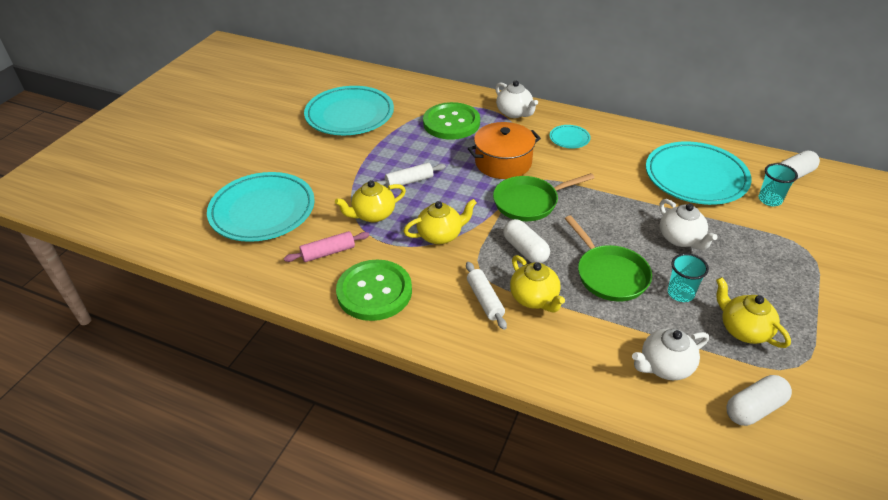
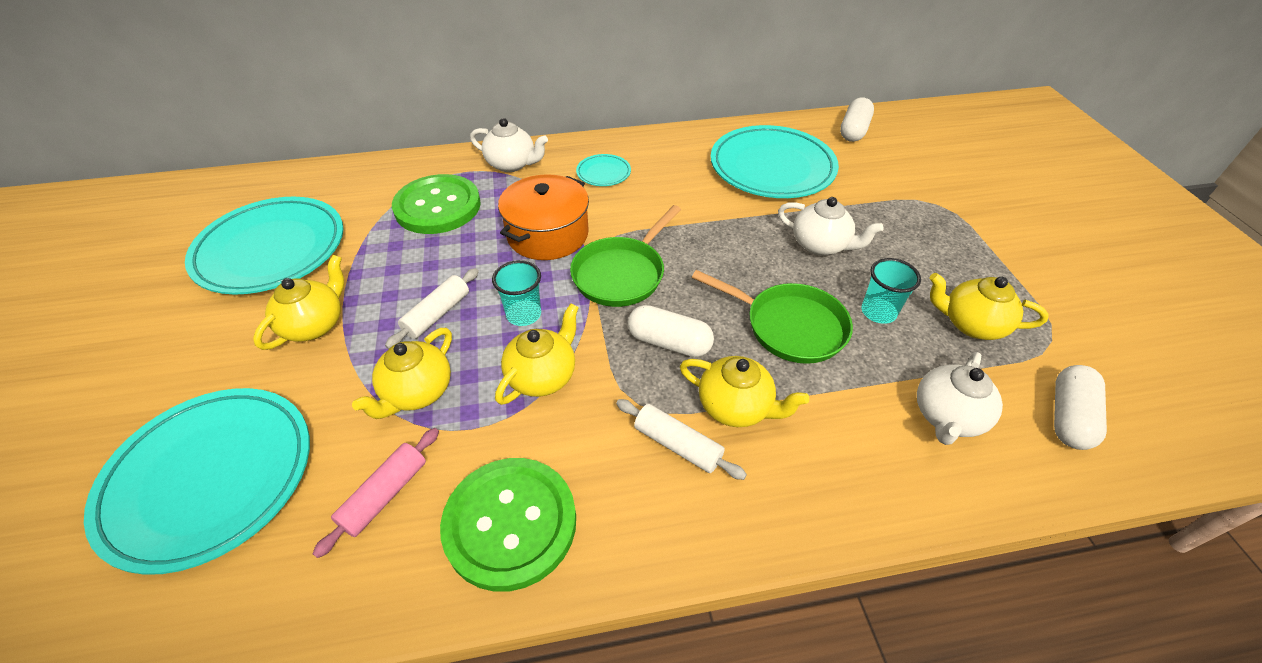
camera: 35 degrees left, 5 degrees up
turquoise cup [758,163,798,206] -> turquoise cup moved to [492,260,541,326]
none -> yellow teapot [253,255,344,350]

